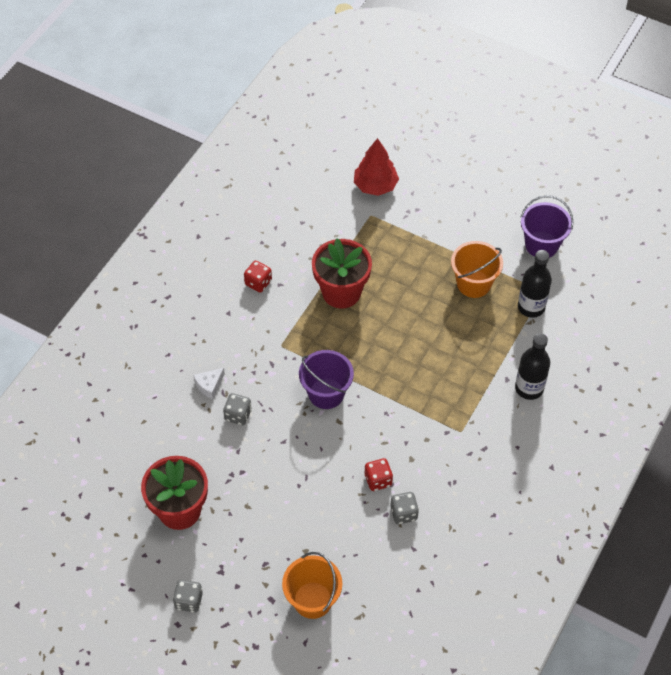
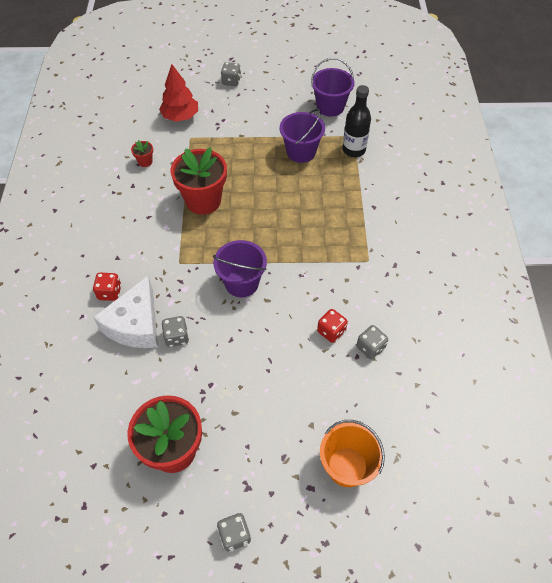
camera: 30 degrees left, 0 degrees up
white cheese [193,368,225,399] -> white cheese [93,276,158,348], size x2.20
red dice [244,261,272,293] -> red dice moved to [93,273,121,301]
orange bucket [451,241,503,298] -> purple bucket [280,109,325,163]
black bottle [515,333,550,400] -> none
none -> red flower pot [131,140,153,167]
none -> grey dice [221,62,241,86]

